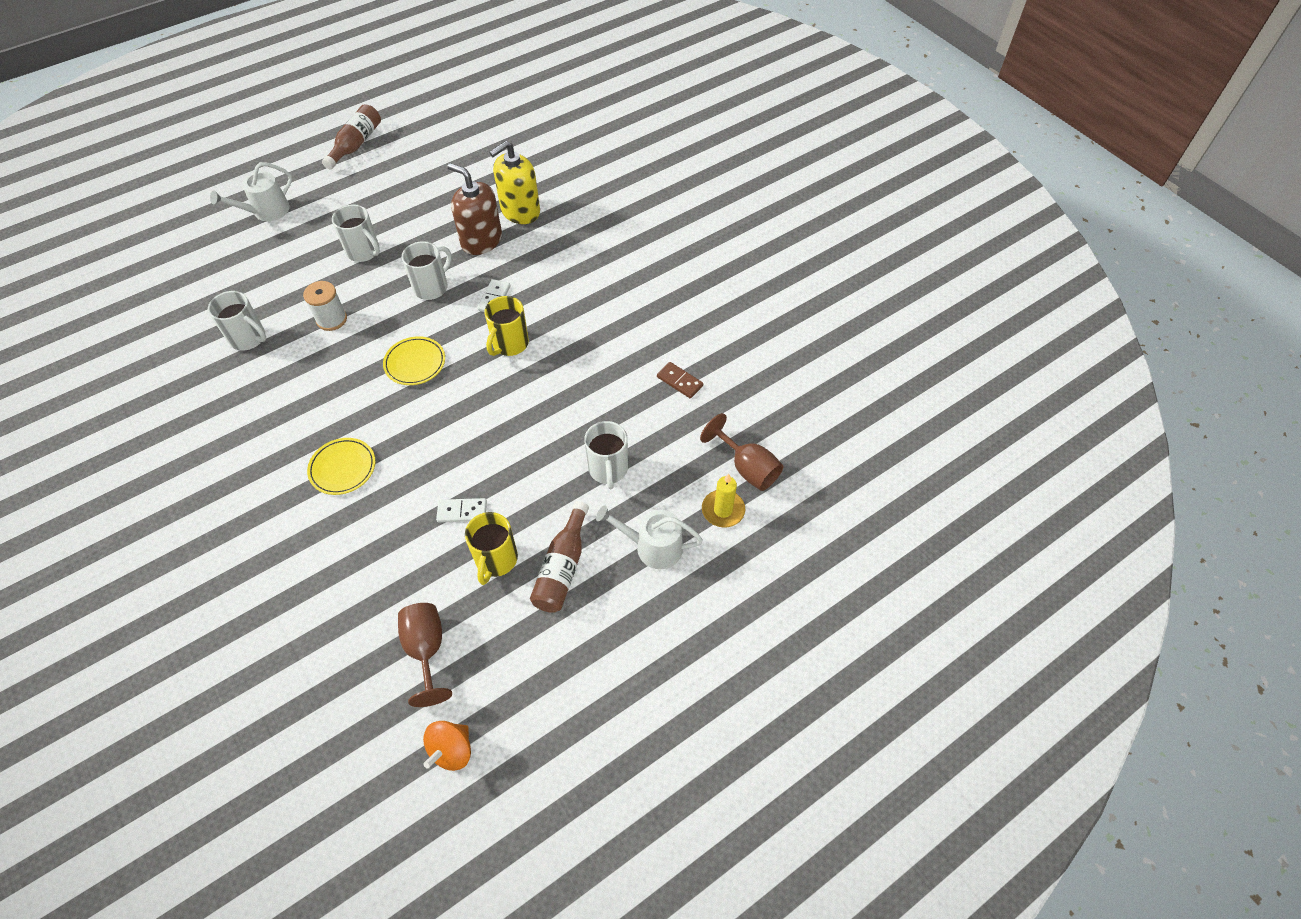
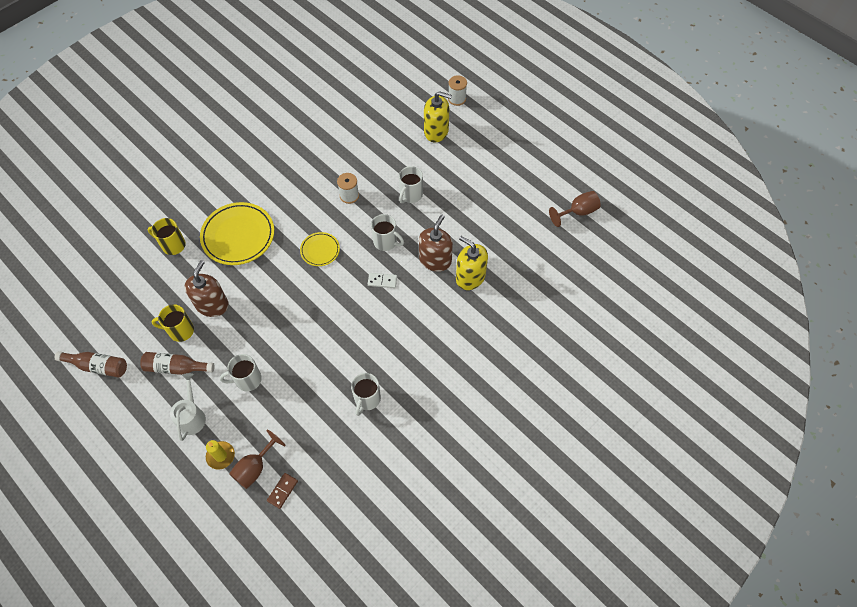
camera: 80 degrees right, 5 degrees up
white mug [208,291,266,351] -> white mug moved to [351,373,381,416]
white watering can [210,162,292,221] -> yellow soap dispenser [424,91,452,143]
yellow plate [307,438,375,495] -> yellow plate [200,202,274,265], size x1.88
brown bottle [322,104,381,170] -> brown bottle moved to [55,351,127,378]
brown goblet [398,603,452,707] -> brown goblet moved to [549,191,601,227]
orange spinning top [423,721,471,771] -> none
white domino [436,498,487,523] -> brown soap dispenser [185,260,229,317]
yellow mug [484,296,529,356] -> yellow mug moved to [147,218,186,255]
brown domino [657,362,703,398] -> brown domino moved to [267,473,298,509]
none -> white spool [448,75,467,106]

